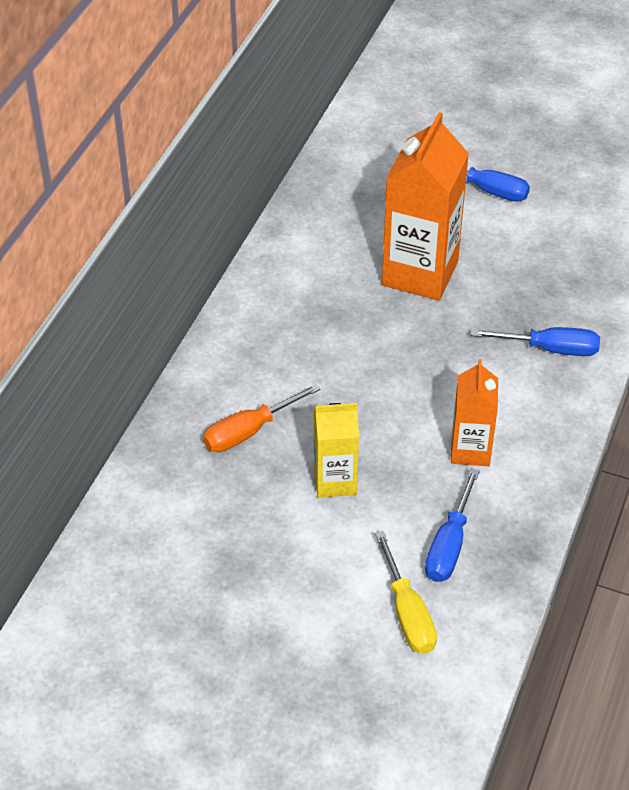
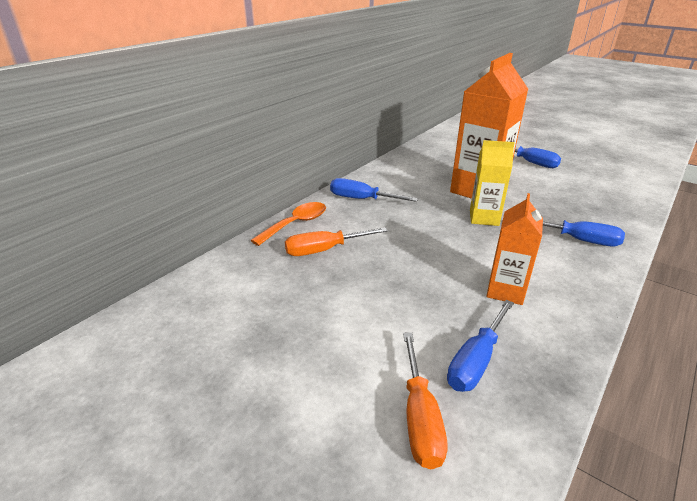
camera: 15 degrees right, 15 degrees down
yellow carton [314,403,359,498] -> yellow carton moved to [470,140,515,226]
yellow screwdriver [375,531,437,654] -> orange screwdriver [403,333,447,469]
none -> orange spoon [250,202,326,246]
none -> blue screwdriver [330,178,418,202]

